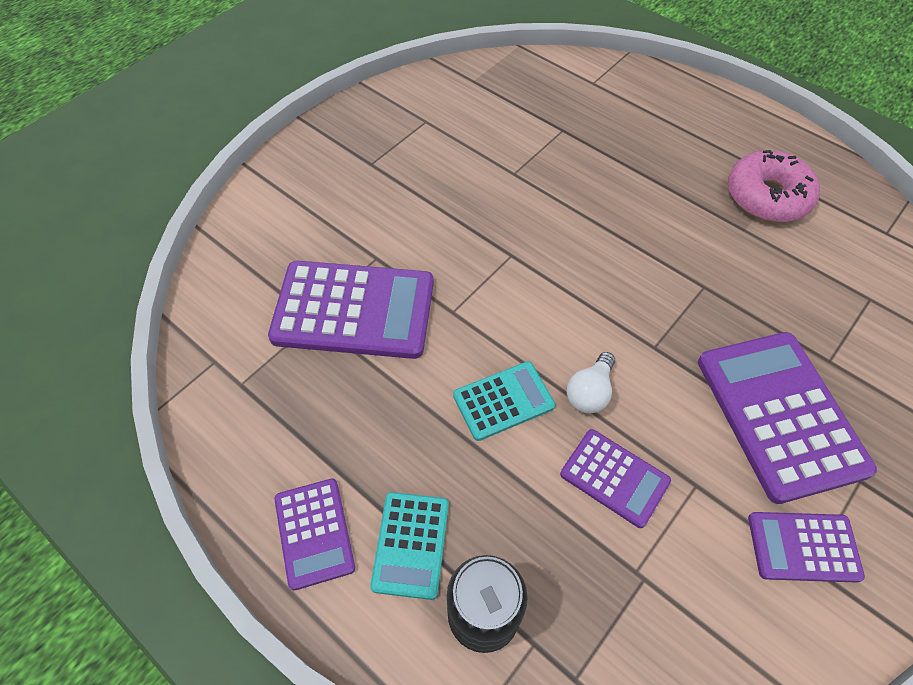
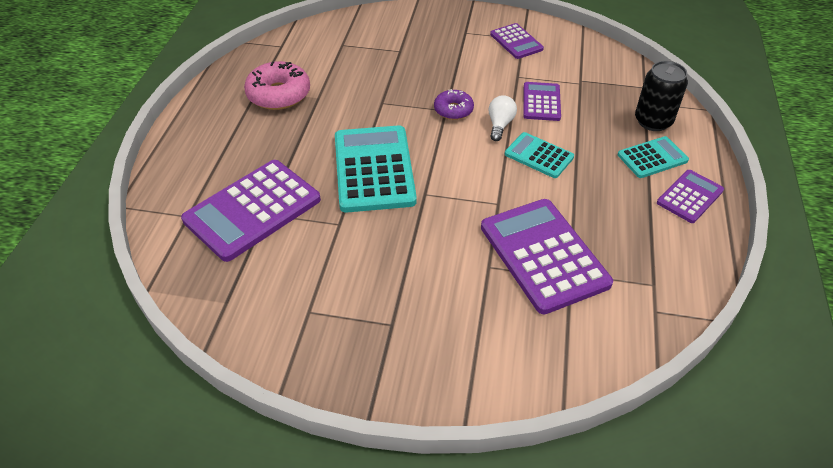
camera: 120 degrees left, 10 degrees down
white light bulb [567,352,615,414] -> white light bulb turned 75 degrees counterclockwise [489,95,517,141]
purple calculator [698,332,877,504] -> purple calculator moved to [181,160,321,262]
none -> turquoise calculator [335,125,417,213]
none -> purple donut [434,89,474,120]

